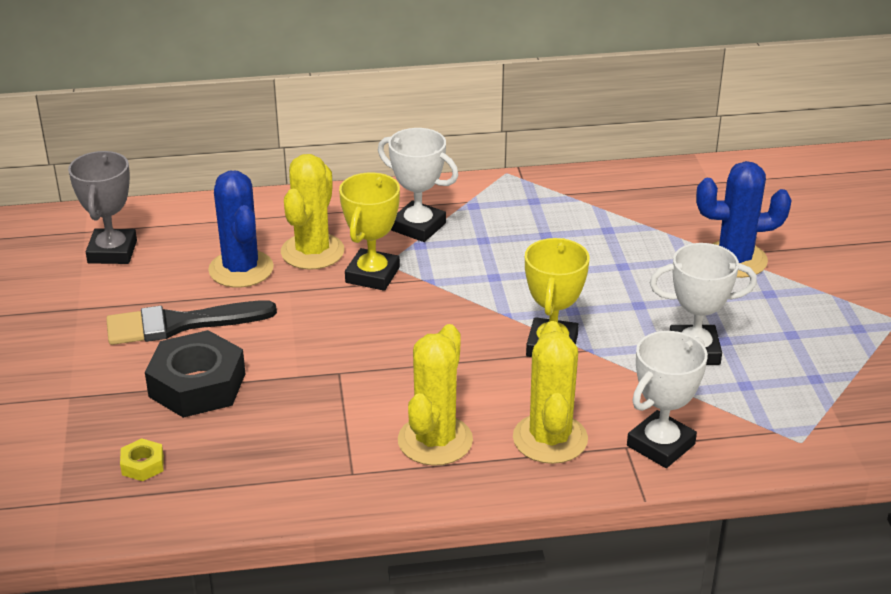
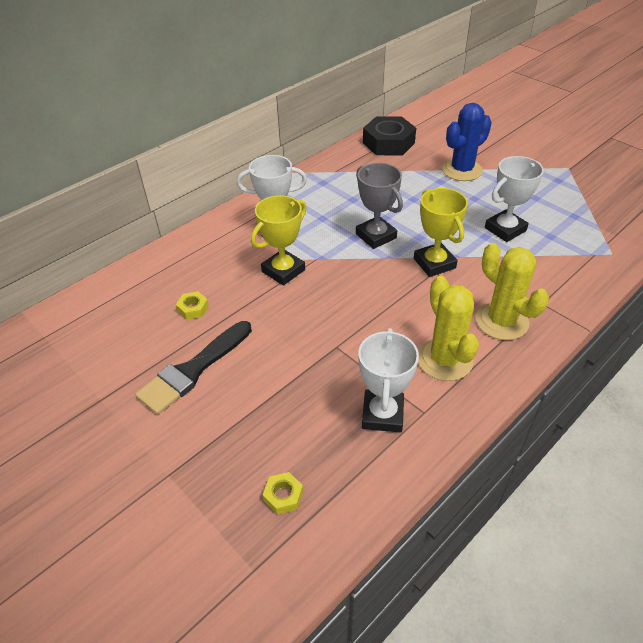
camera: 35 degrees left, 10 degrees up
grey trophy [68,151,137,264] -> grey trophy moved to [356,163,403,249]
black nut [145,330,245,418] -> black nut moved to [363,117,416,155]
blue cactus [208,171,274,288] -> yellow nut [176,291,209,320]
yellow cactus [281,154,345,270] -> none
yellow trophy [339,172,400,291] -> yellow trophy turned 60 degrees clockwise [251,195,307,286]
white trophy [627,331,708,468] -> white trophy moved to [358,328,419,433]

